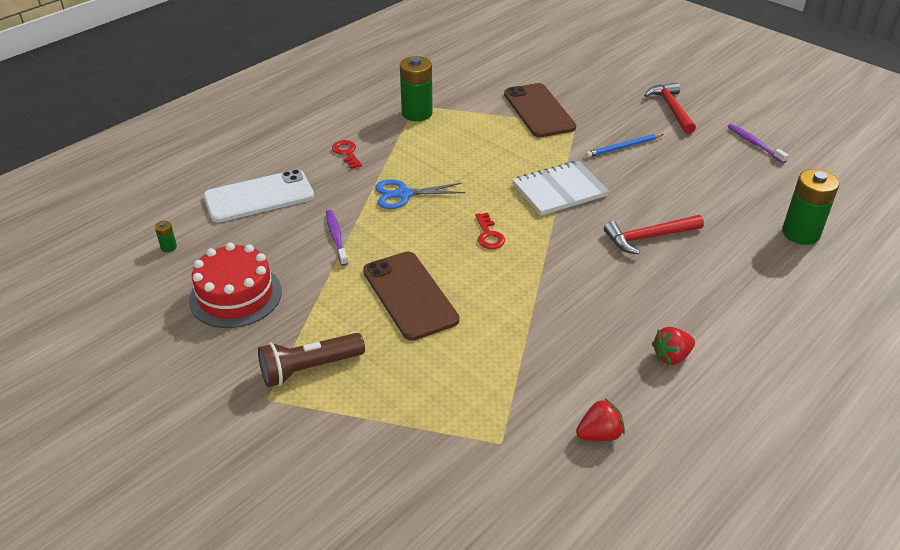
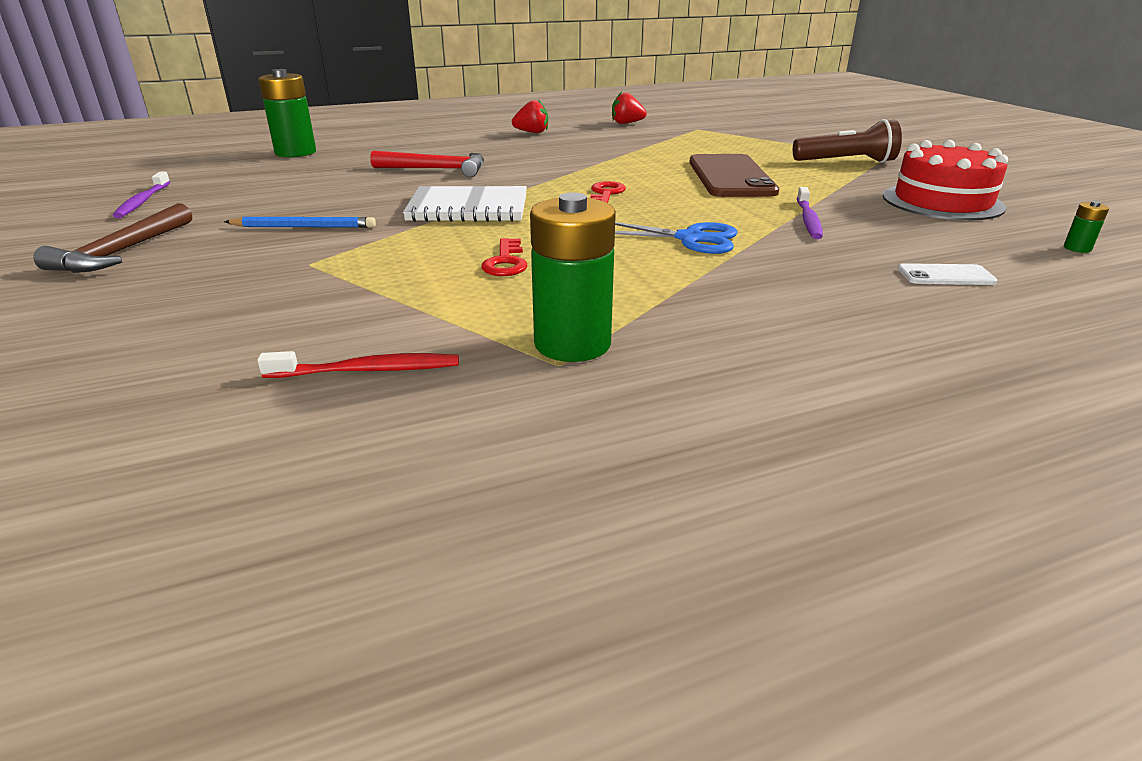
camera: 155 degrees left, 10 degrees down
white phone [203,169,314,223] -> white phone [898,263,997,285], size x0.45
red key [332,140,362,169] -> red key moved to [481,238,527,276]
brown phone [504,83,576,137] -> none
red hammer [644,82,696,134] -> brown hammer [33,203,192,273]
none -> red toothbrush [257,351,459,378]

